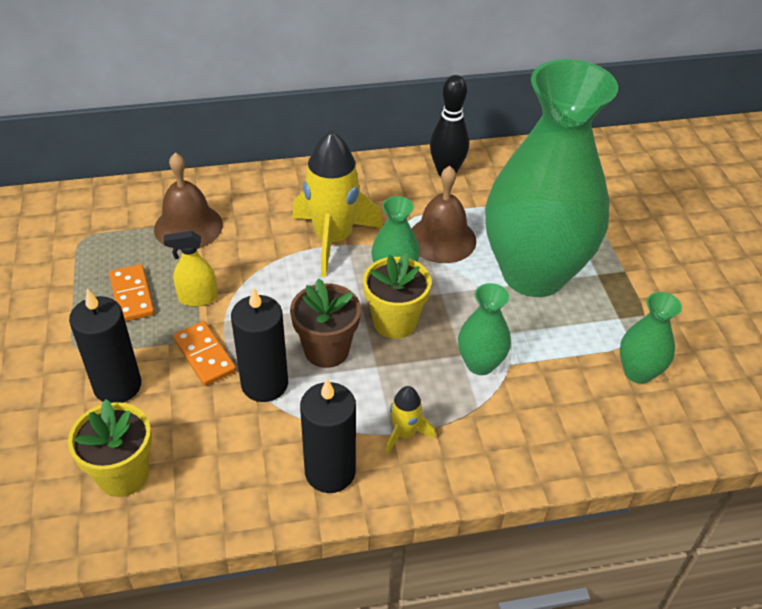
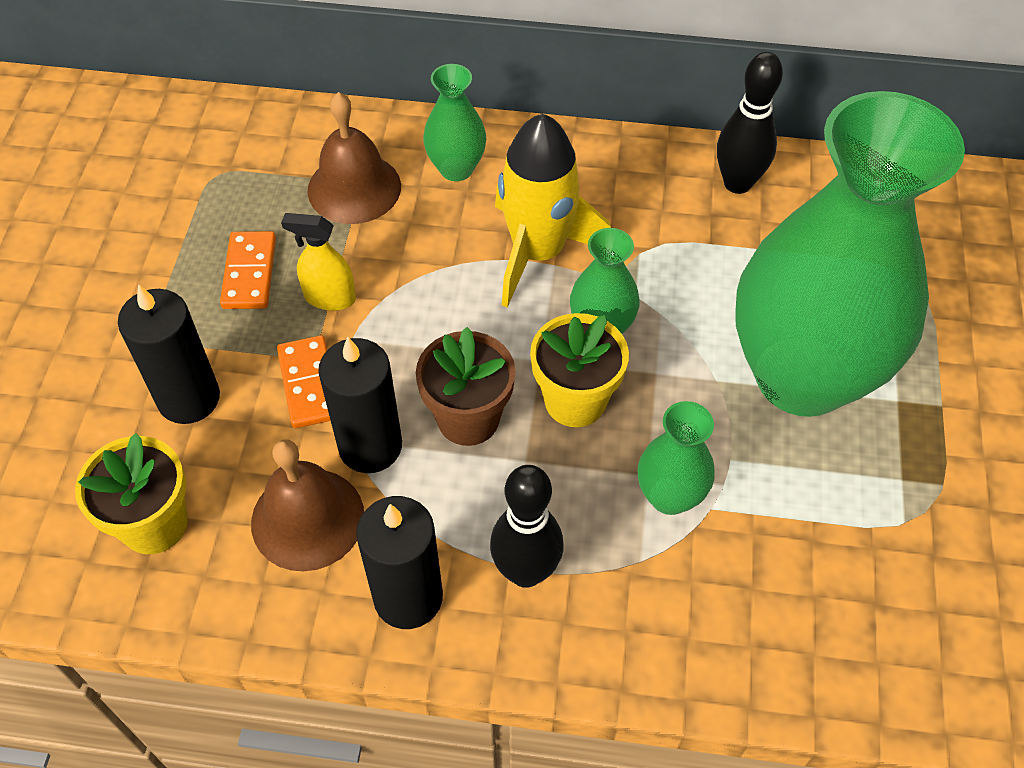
camera: 20 degrees right, 10 degrees up
yellow rocket [385,386,436,455] -> black bowling pin [490,465,563,588]
brown bell [412,166,476,263] -> brown bell moved to [251,439,364,571]
green vase [620,292,682,384] -> green vase moved to [423,64,486,181]

